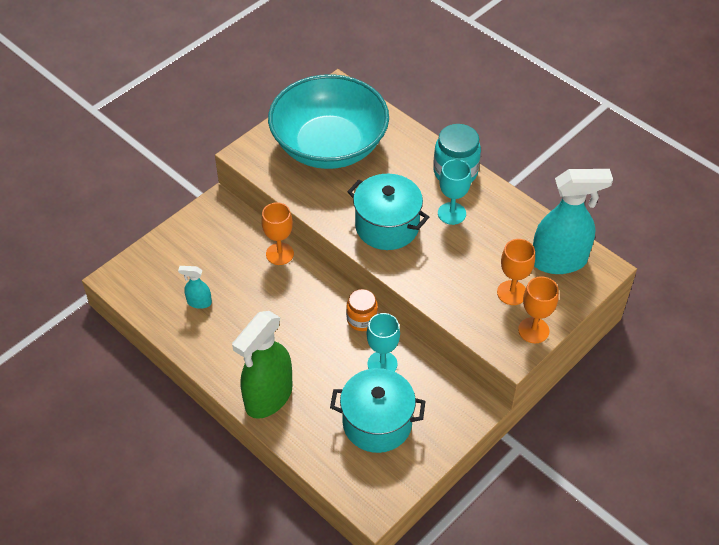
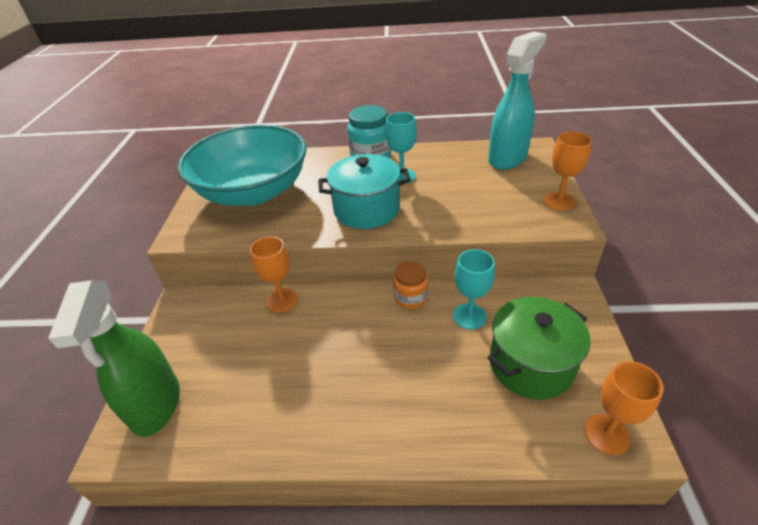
camera: 40 degrees left, 10 degrees down
turquoise spray bottle [178,266,212,309] -> none
green spray bottle [232,311,293,419] -> green spray bottle moved to [48,280,180,437]
turquoise pot [330,368,426,453] -> green pot [487,297,591,400]
orange goblet [497,239,535,305] -> orange goblet moved to [585,361,664,455]

